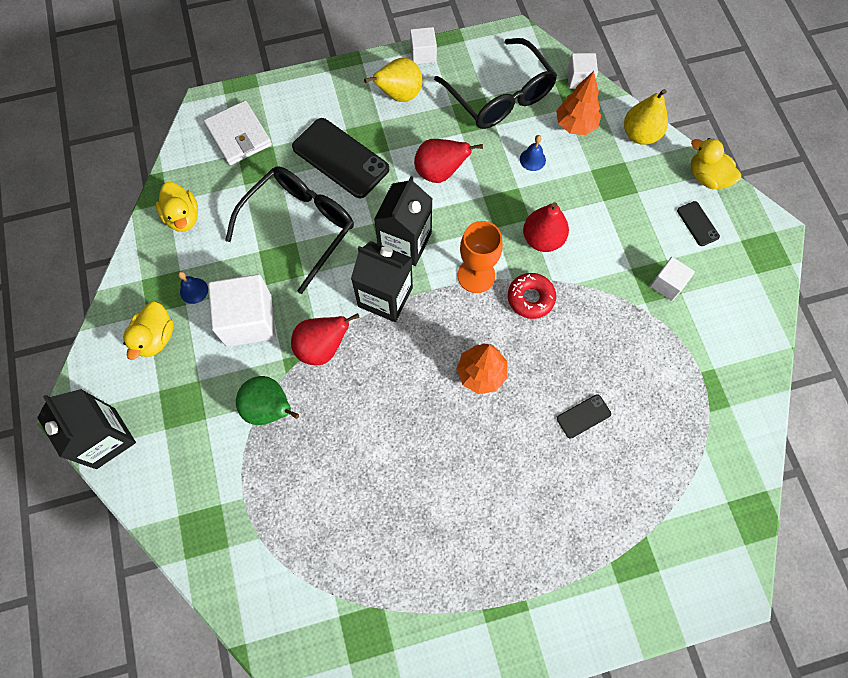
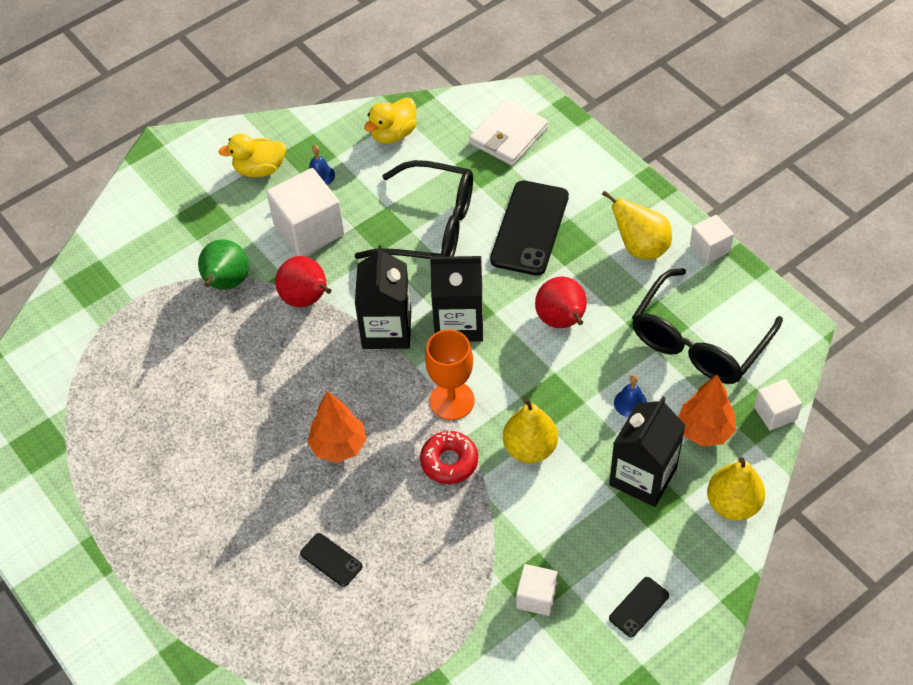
camera: 70 degrees right, 15 degrees down
black carton [37,389,136,469] -> black carton moved to [609,396,685,507]
red pear [523,202,569,252] -> yellow pear [503,397,558,463]
yellow duck [691,138,741,189] -> none

